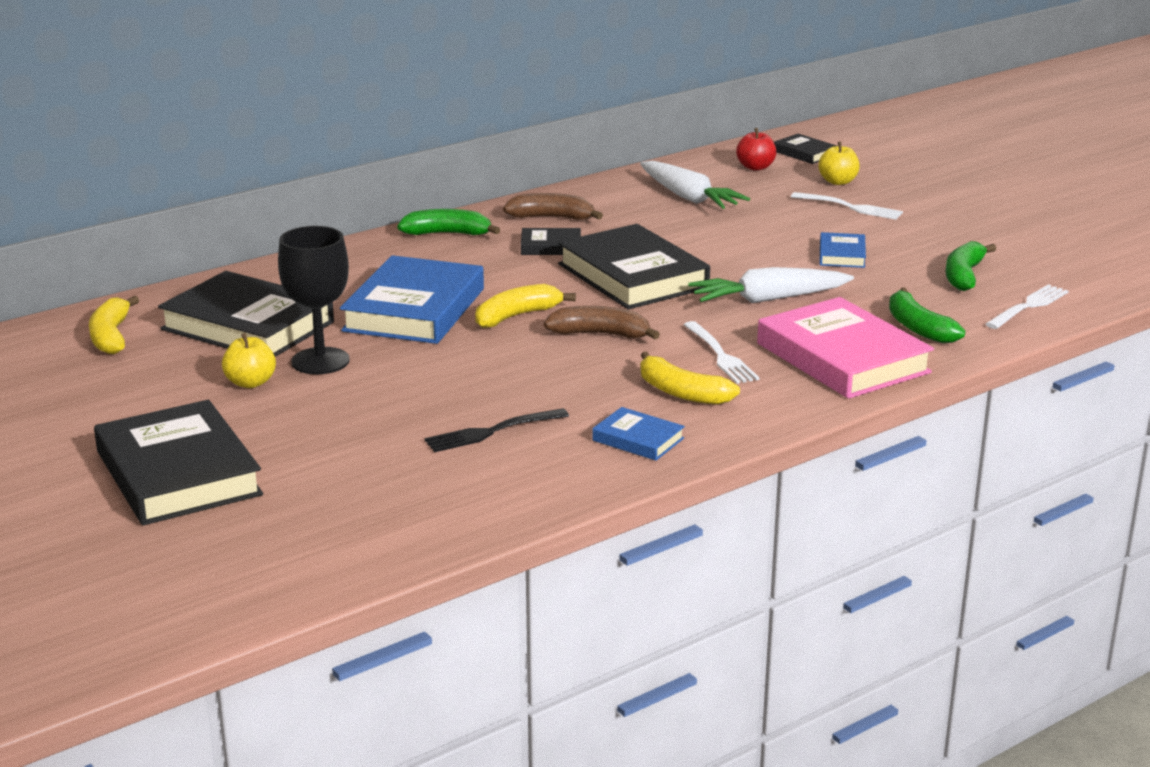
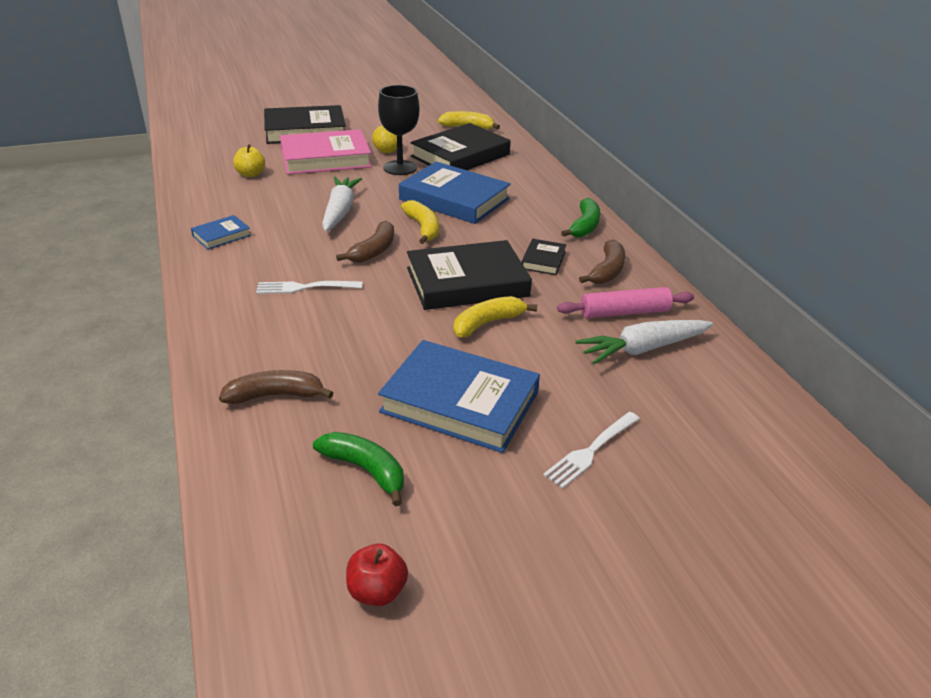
camera: 105 degrees right, 10 degrees up
black fork [424,408,569,452] -> none
yellow banana [640,352,740,405] -> yellow banana moved to [454,296,537,337]
white carrot [688,267,854,303] -> white carrot moved to [322,176,362,232]
red apple [736,128,776,171] -> red apple moved to [346,544,408,606]
pink book [757,297,934,399] -> pink book moved to [280,129,372,174]
black book [774,134,837,164] -> none
yellow apple [818,141,860,185] -> yellow apple moved to [233,144,265,177]
blue book [820,232,866,268] -> blue book [378,340,540,453], size x2.12
green banana [889,288,965,343] -> brown banana [219,370,333,404]
white fork [986,284,1068,329] -> none
none -> pink rolling pin [557,287,694,318]

